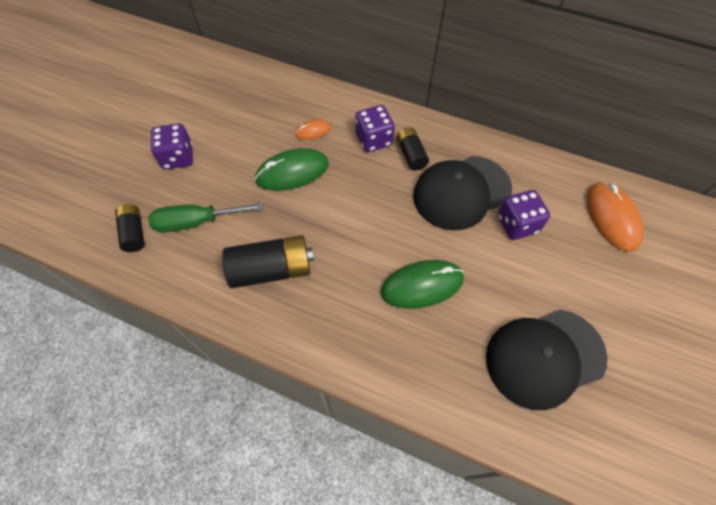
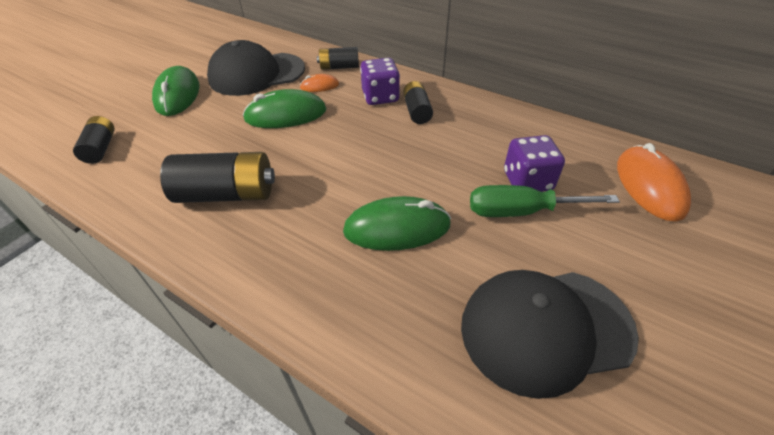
camera: 10 degrees right, 15 degrees down
green screwdriver [148,203,264,233] -> green screwdriver moved to [470,185,620,217]
purple dice [151,123,193,169] -> green mouse [152,66,200,116]
black cap [413,156,512,231] -> black cap moved to [207,40,305,96]
none -> black battery [317,47,359,70]

